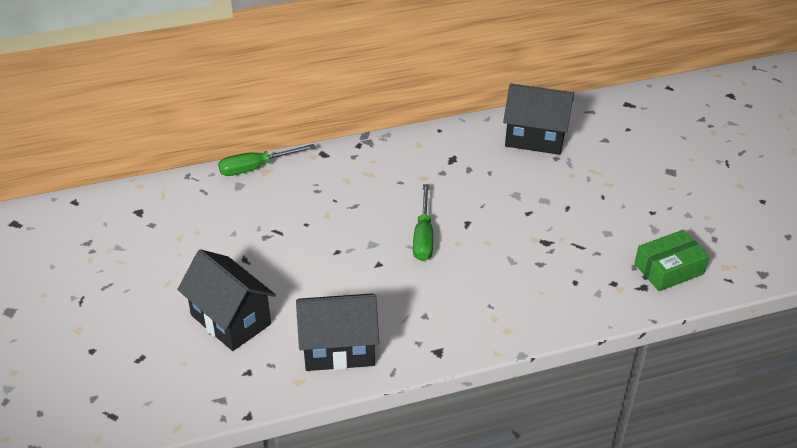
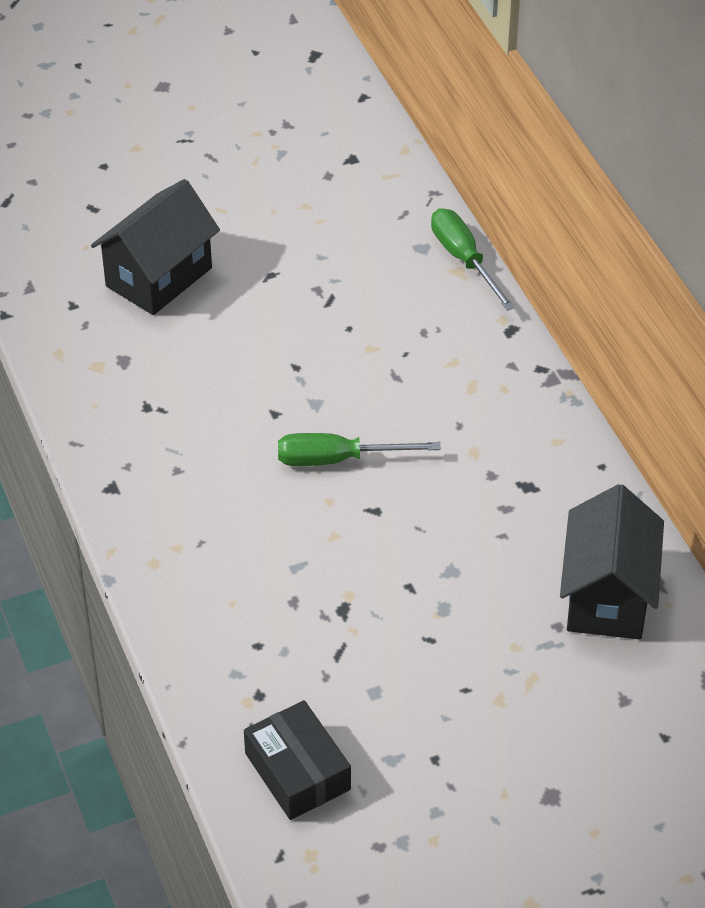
camera: 85 degrees right, 5 degrees up
black house [296,293,379,371] -> none
green box [634,230,709,291] -> black box [244,700,351,820]

